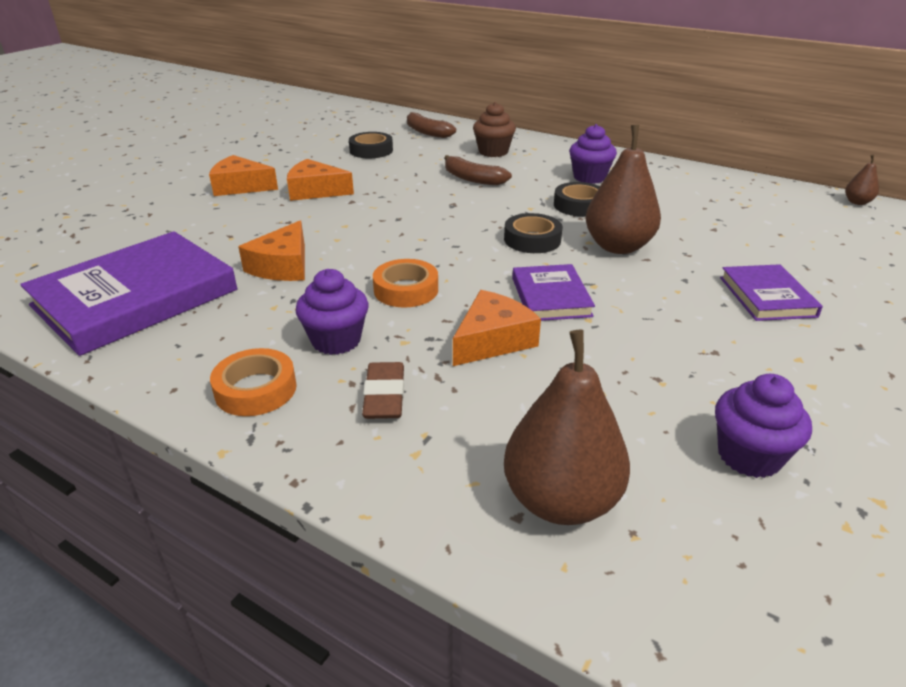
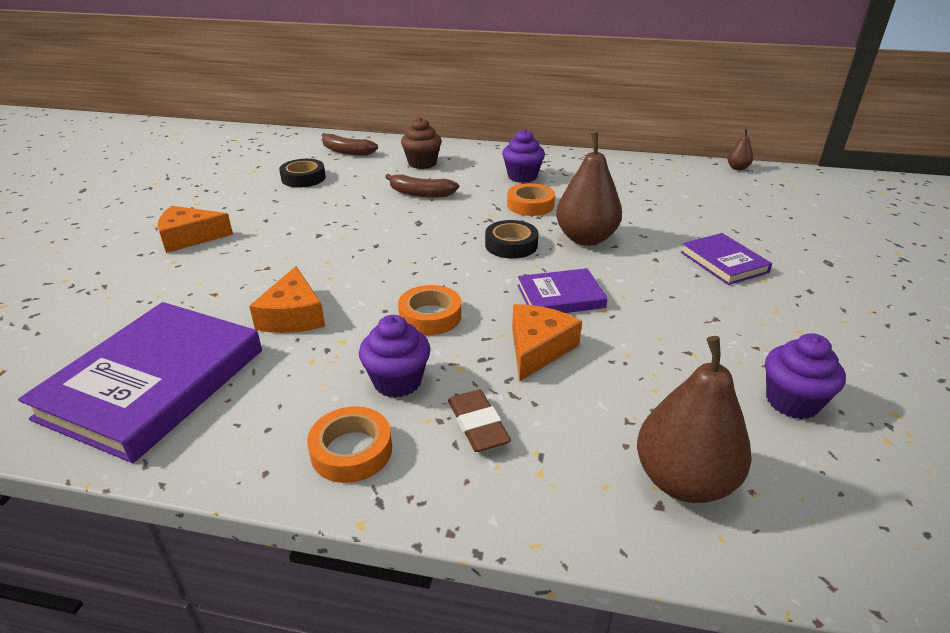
camera: 20 degrees left, 0 degrees up
orange cheese [287,159,354,201] -> none
purple book [512,264,595,321] -> purple book turned 75 degrees counterclockwise [517,268,608,313]
black tape [554,182,600,217] -> orange tape [507,183,555,216]

